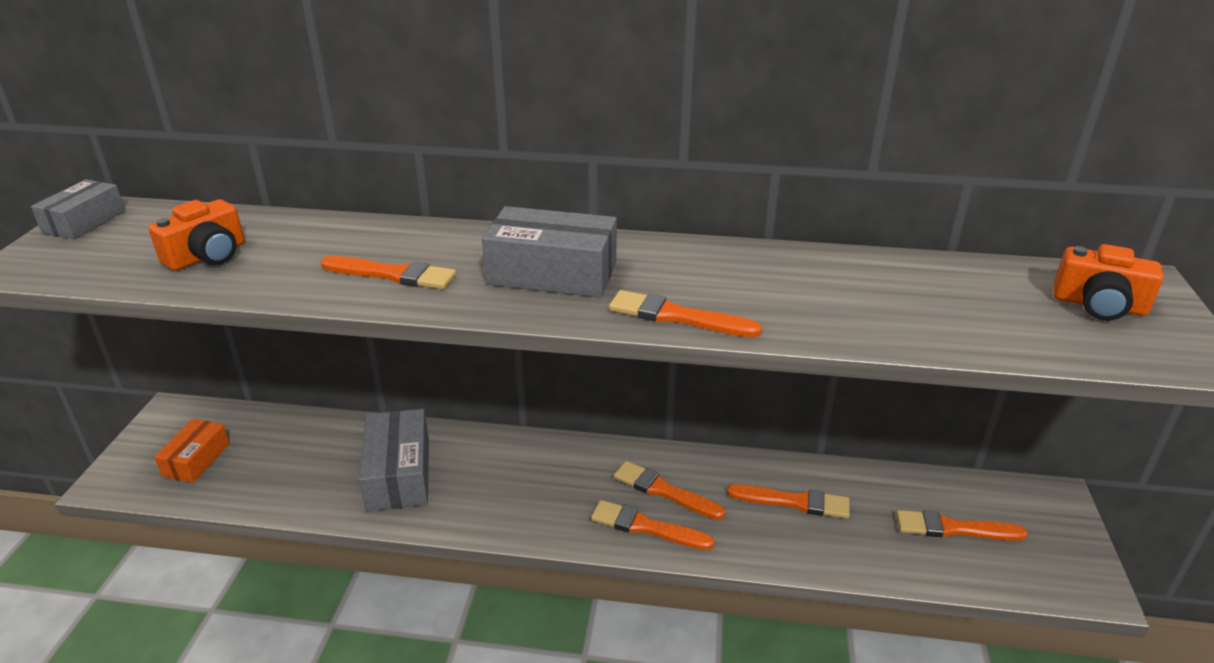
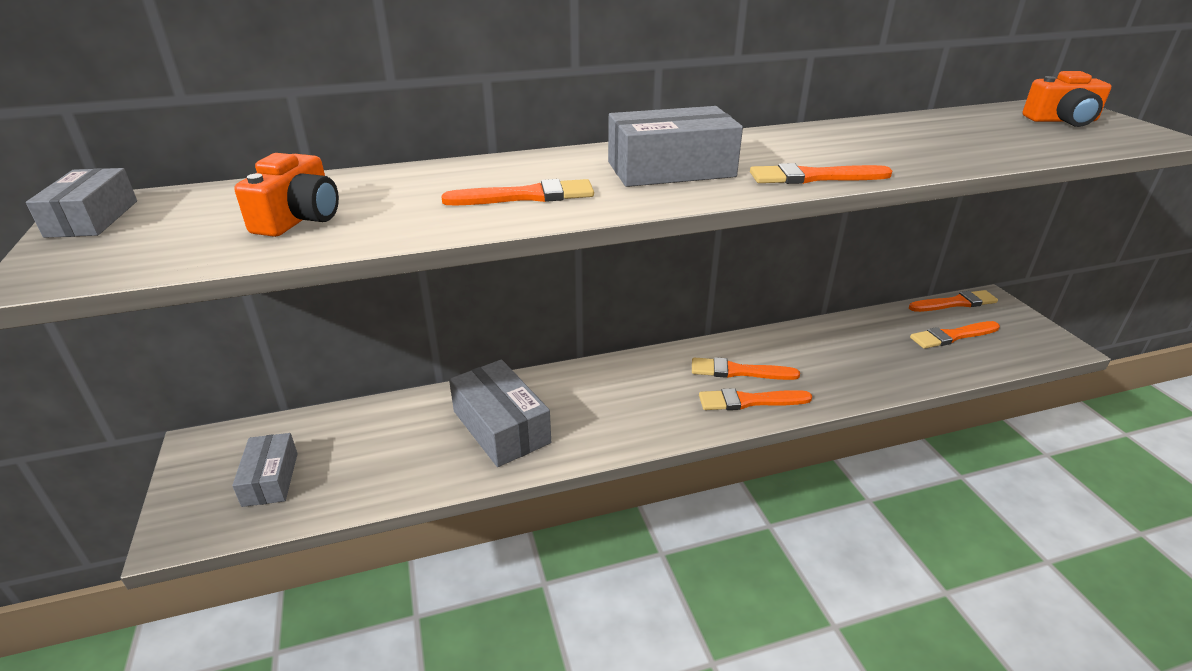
camera: 25 degrees left, 0 degrees up
orange box [154,419,230,483] -> grey box [232,433,298,507]
orange brush [727,484,850,518] -> orange brush moved to [909,290,998,312]

